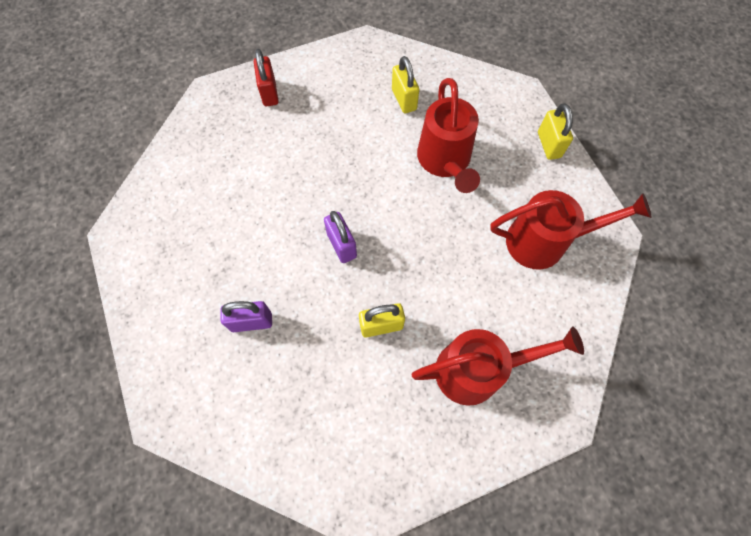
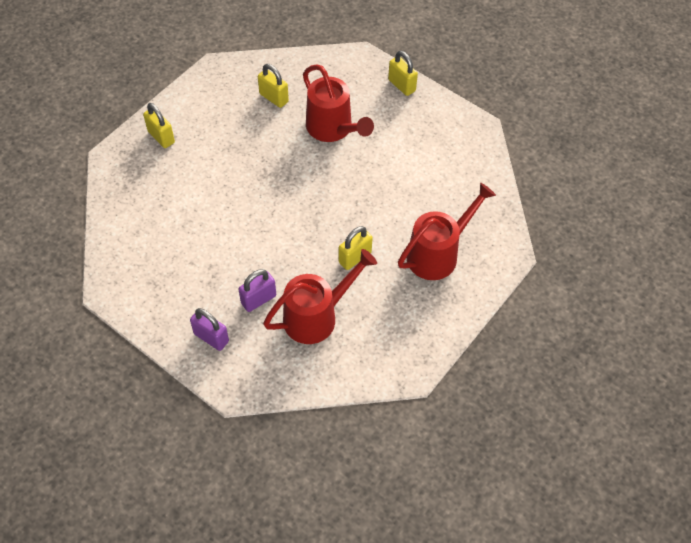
camera: 30 degrees left, 10 degrees down
red padlock [254,49,279,106] -> yellow padlock [143,103,175,148]
purple padlock [324,211,357,263] -> purple padlock moved to [190,308,229,351]
red watering can [490,190,651,270] -> red watering can moved to [263,249,377,344]

